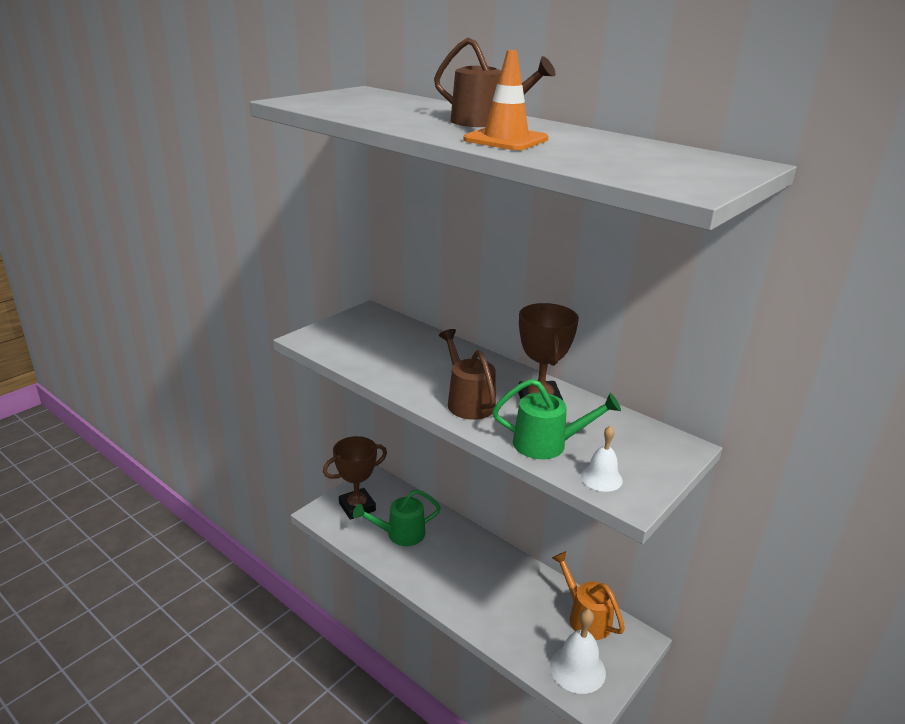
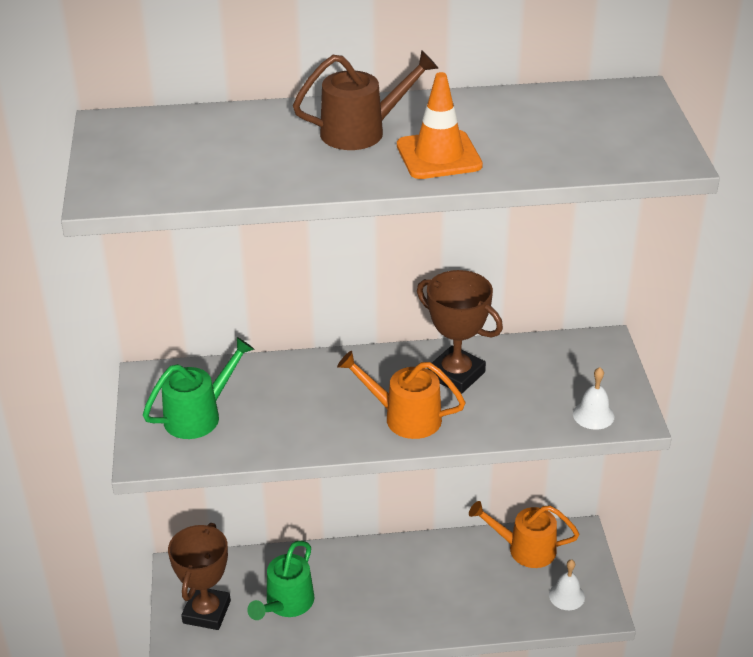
camera: 45 degrees left, 10 degrees up
brown watering can [439,329,496,420] -> orange watering can [337,351,466,439]
green watering can [492,379,621,459] -> green watering can moved to [143,337,254,439]
white bell [550,609,606,694] -> white bell [549,559,585,610], size x0.61

